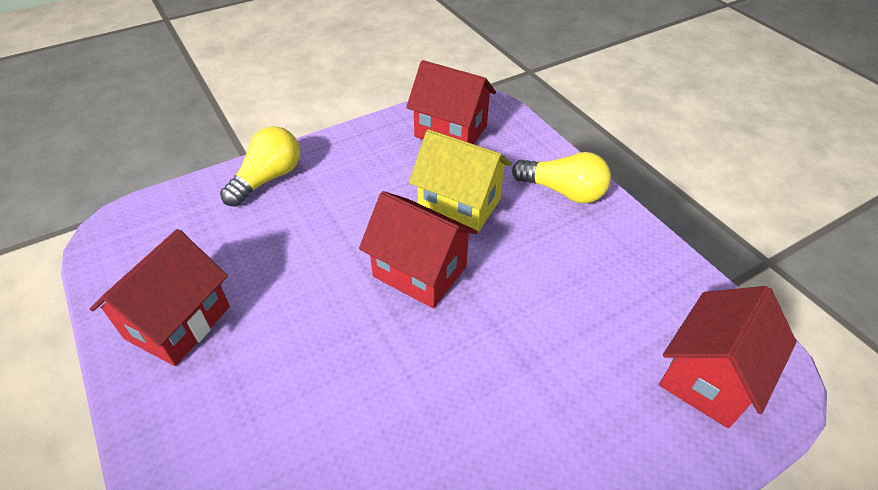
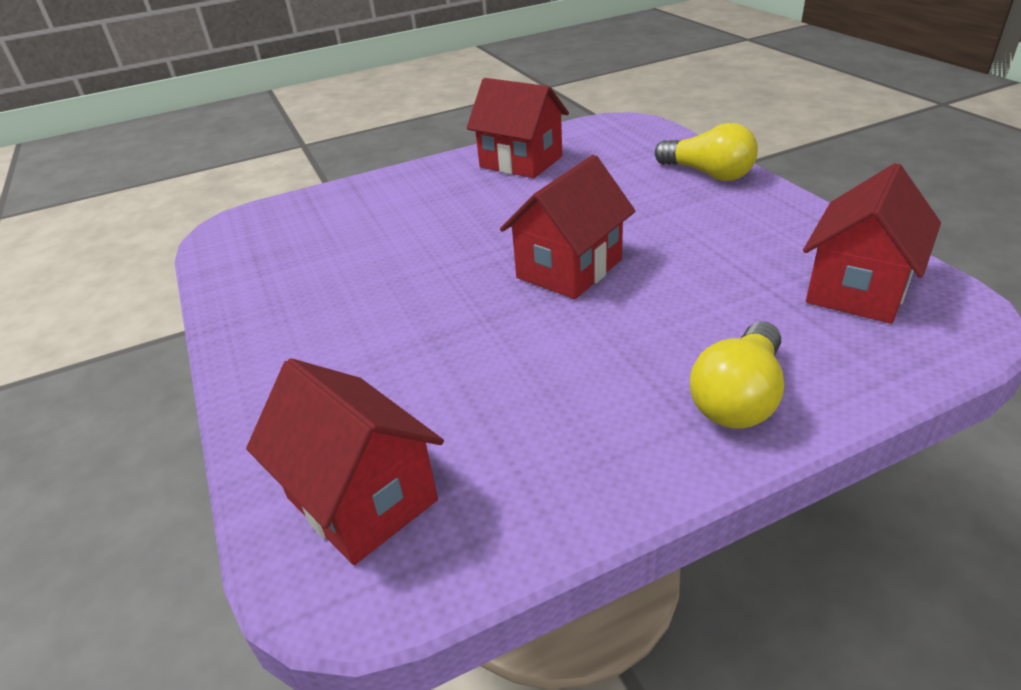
camera: 100 degrees right, 10 degrees down
yellow house [409,129,512,234] -> none

